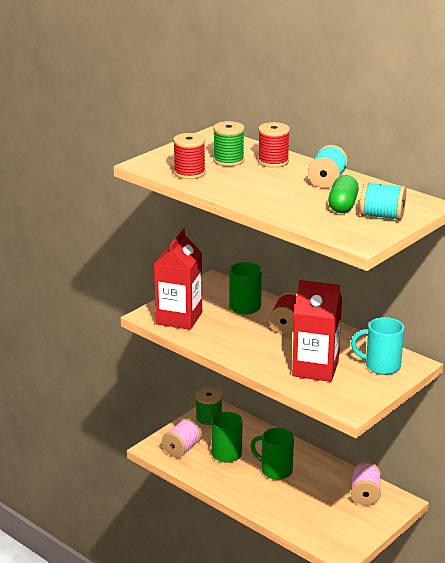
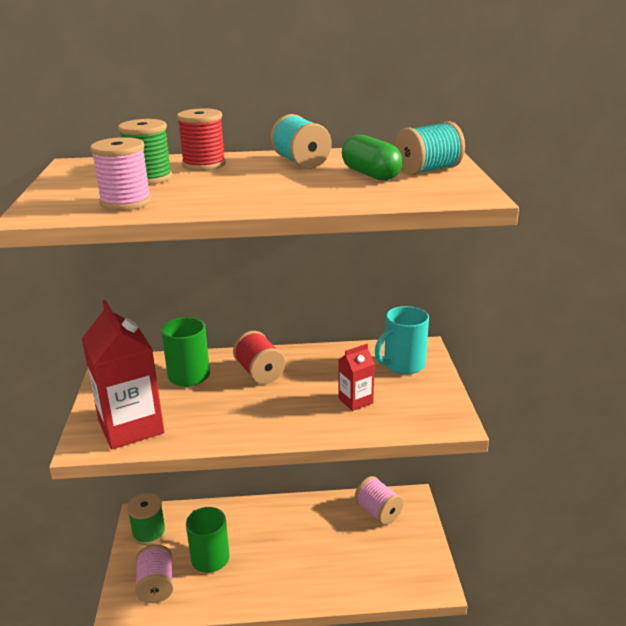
camera: 45 degrees left, 0 degrees up
red spool [173,133,206,179] -> pink spool [90,137,151,211]
green mug [250,428,294,480] -> none
red carton [292,280,342,382] -> red carton [338,344,375,411], size x0.50

